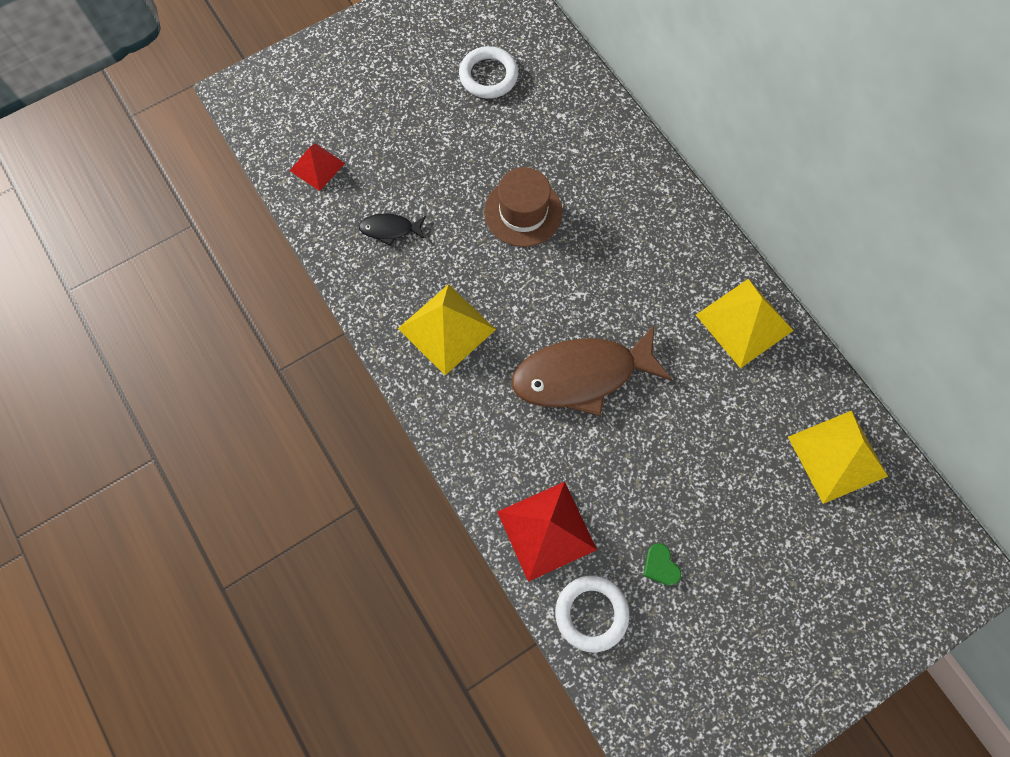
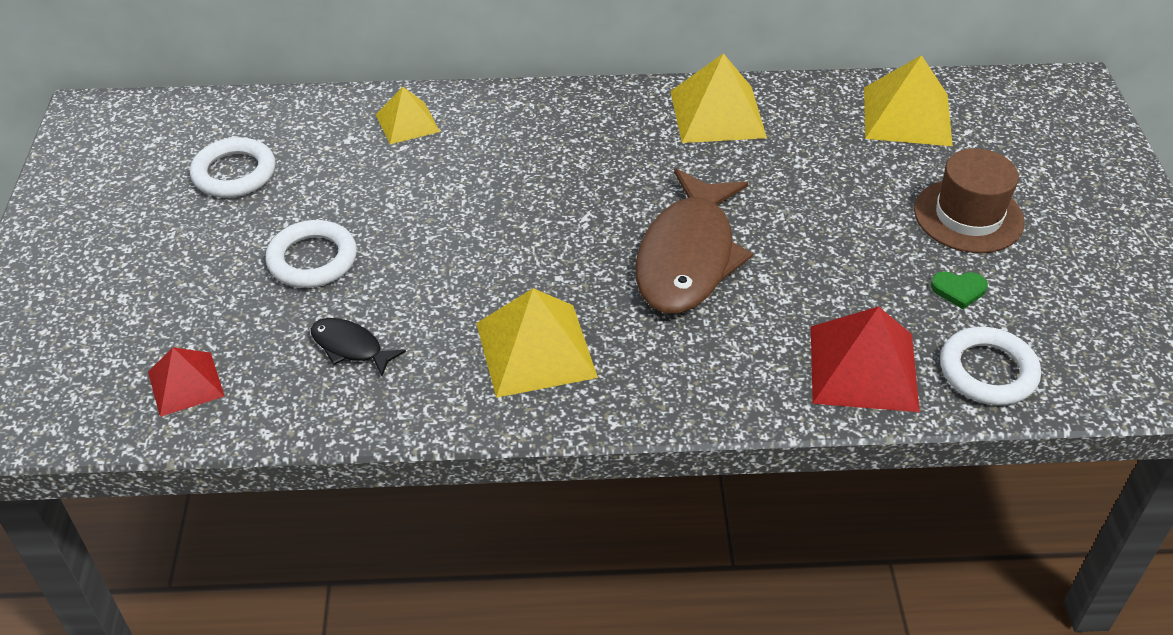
camera: 60 degrees left, 25 degrees down
black fish [359,213,426,246] -> black fish turned 90 degrees clockwise [311,318,406,376]
brown hat [484,167,563,247] -> brown hat moved to [914,148,1025,253]
none -> white ring [266,220,357,288]
none -> yellow pyramid [376,87,440,144]

